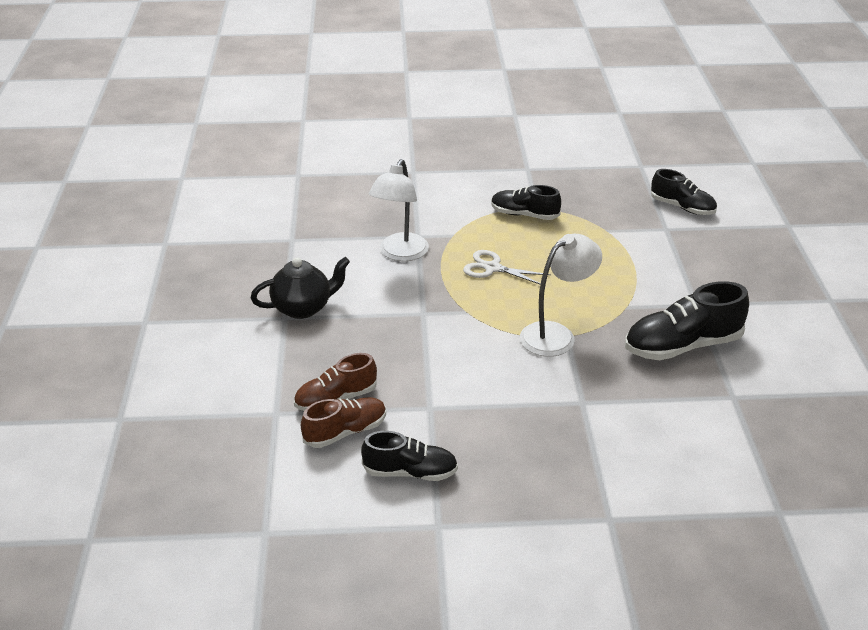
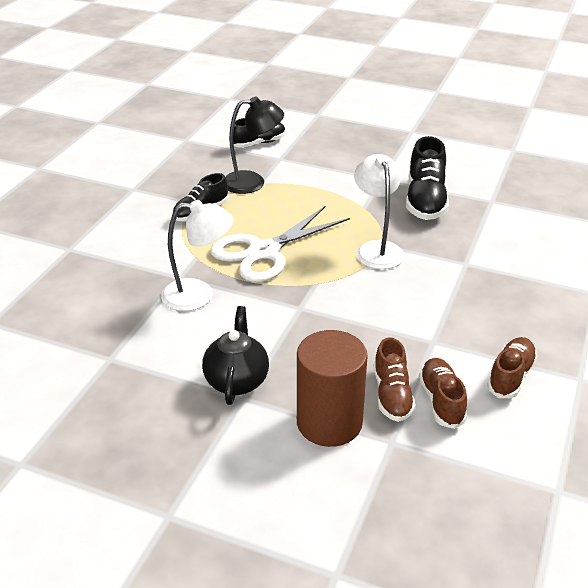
camera: 65 degrees left, 0 degrees up
black shoe [361,431,458,481] -> brown shoe [487,337,538,398]
white lamp [369,159,429,261] -> white lamp turned 45 degrees counterclockwise [161,200,233,311]
white scissors [463,250,551,285] -> white scissors [210,206,350,282], size x1.85
none -> black lamp [225,97,284,194]
none -> brown cylinder [297,330,368,447]

